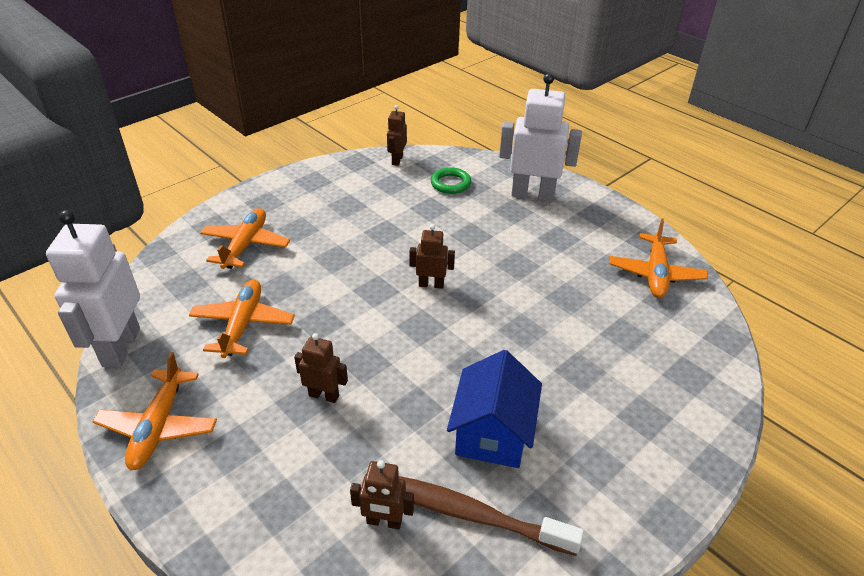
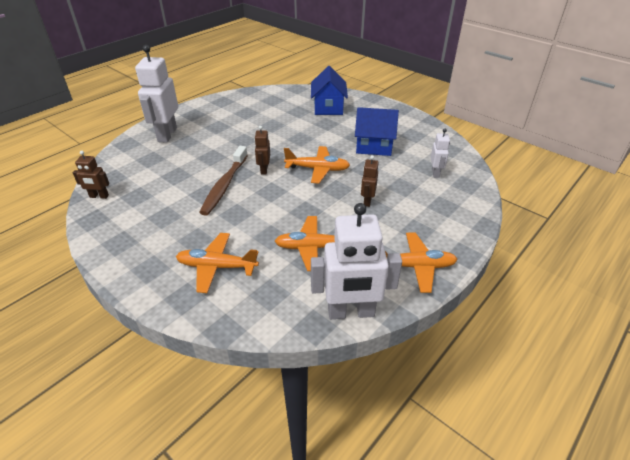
camera: 95 degrees left, 0 degrees up
brown robot [350,460,414,529] -> white robot [431,129,450,178]
brown toothbrush [399,476,584,556] -> brown toothbrush moved to [199,146,248,216]
green ring [431,167,471,194] -> none
orange plane [610,218,708,298] -> orange plane moved to [284,146,350,184]
none -> blue house [311,66,348,115]

